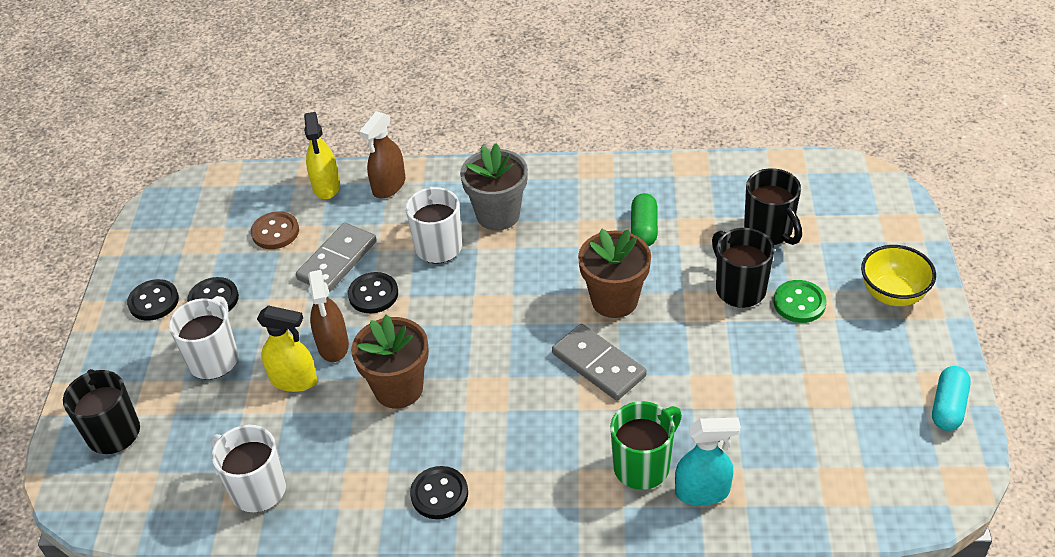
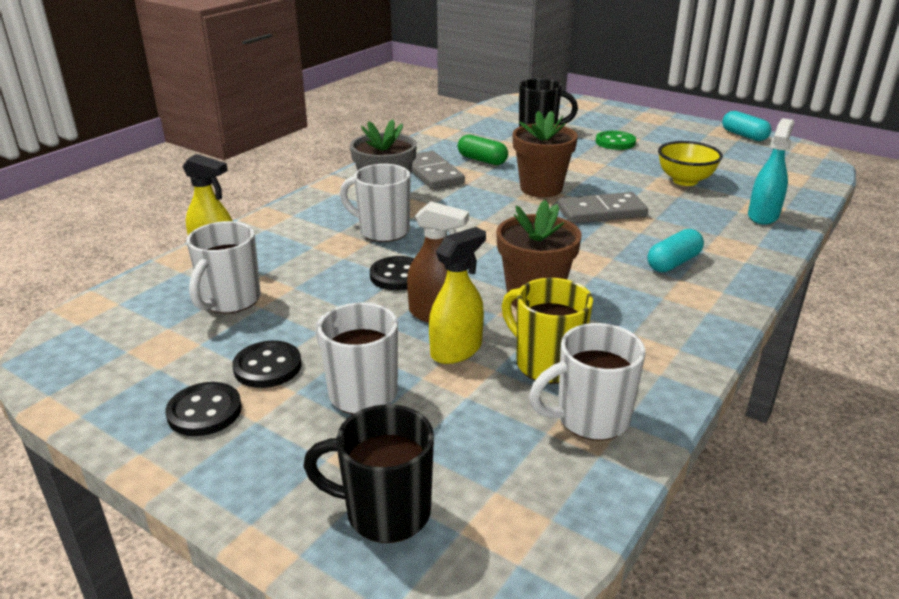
camera: 60 degrees left, 15 degrees down
brown button [251,211,299,249] -> white mug [186,221,261,313]
grey domino [296,223,377,292] -> grey domino moved to [411,151,465,190]
brown spray bottle [359,111,405,198] -> none
black button [410,466,468,519] -> none
green mug [610,401,682,490] -> none
black mug [712,228,775,308] -> none
yellow bowl [861,245,936,306] -> yellow bowl moved to [658,141,723,186]
none -> yellow mug [502,278,593,384]
none -> turquoise capsule [647,229,704,272]

